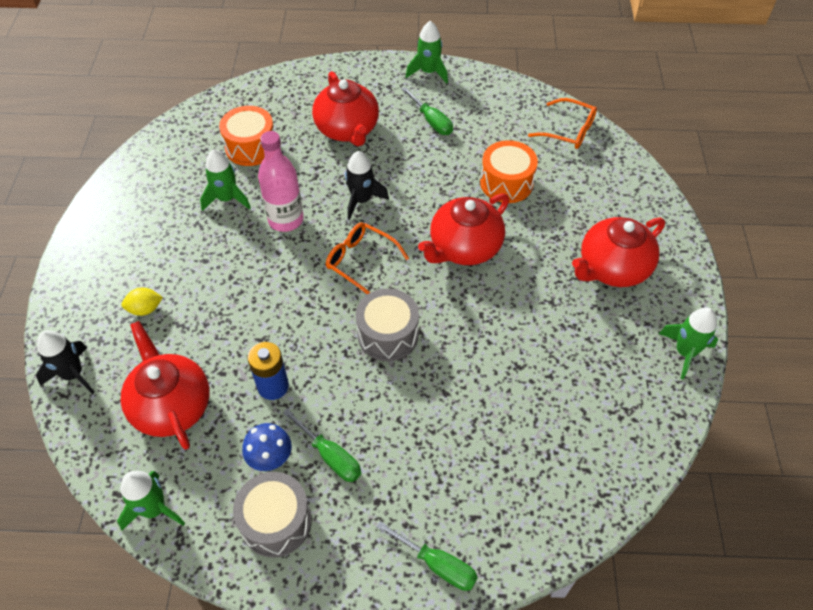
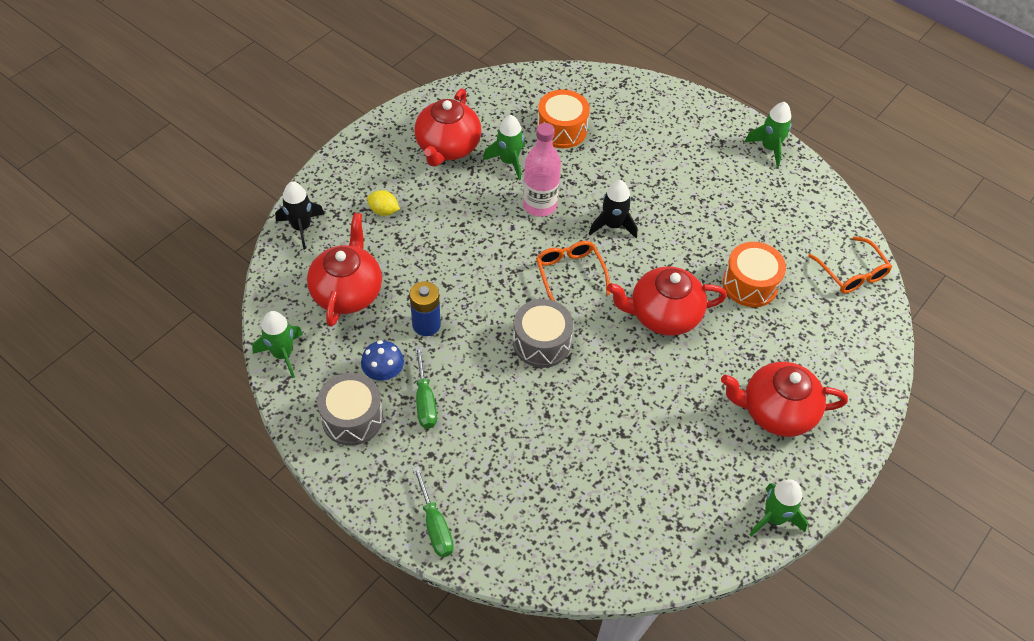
camera: 35 degrees right, 0 degrees up
red teapot [312,71,379,146] -> red teapot moved to [415,88,481,166]
green screwdriver [402,87,453,135] -> none

